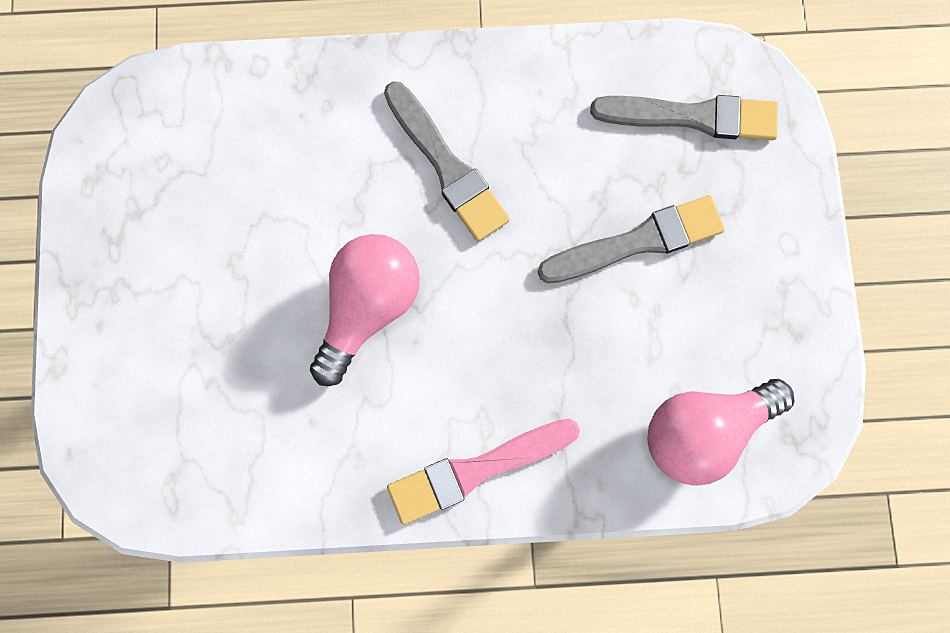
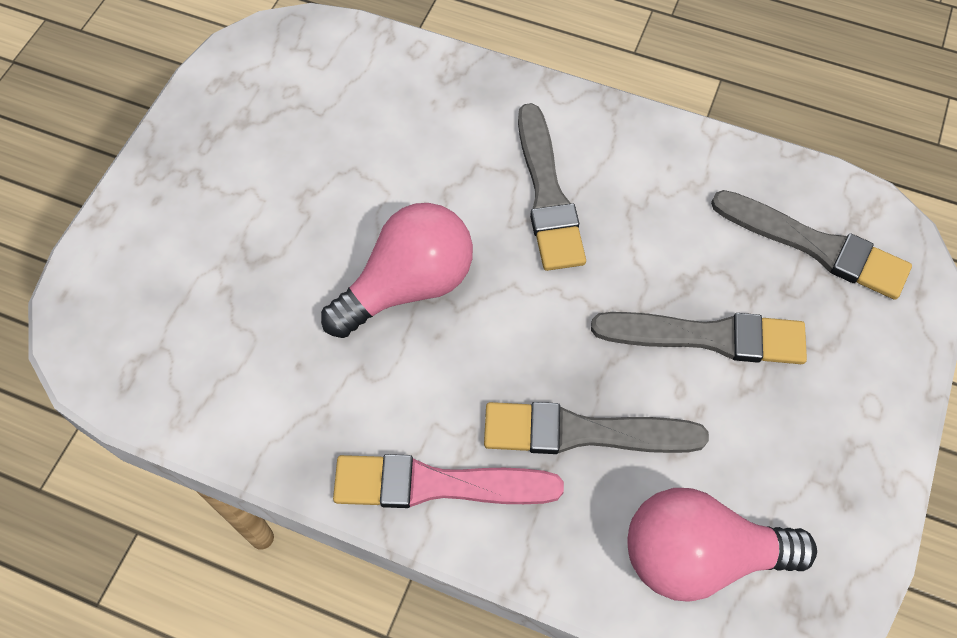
camera: 25 degrees right, 15 degrees down
none -> grey brush [484,402,709,454]

